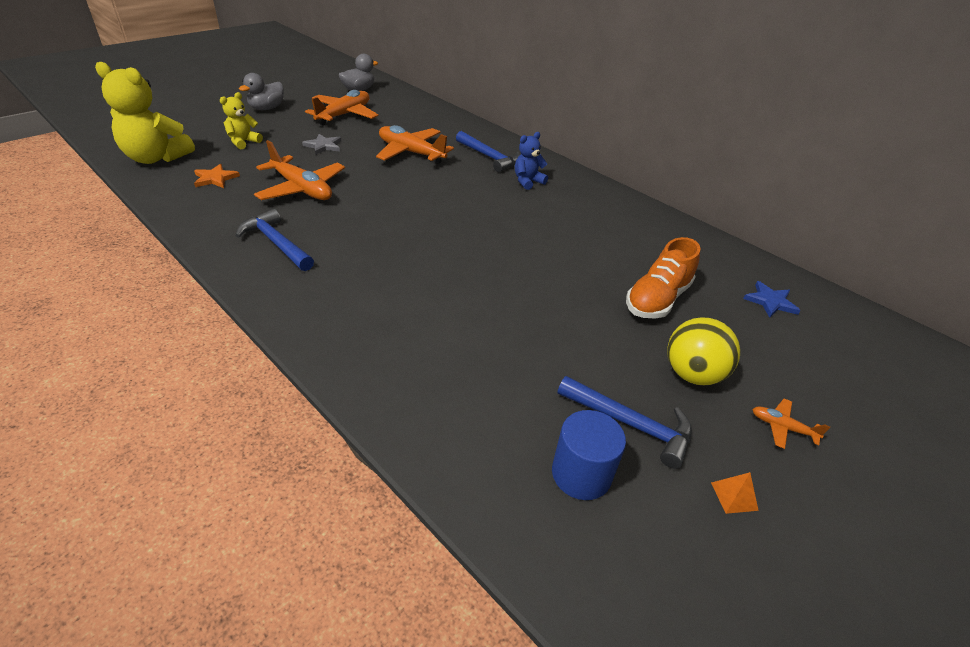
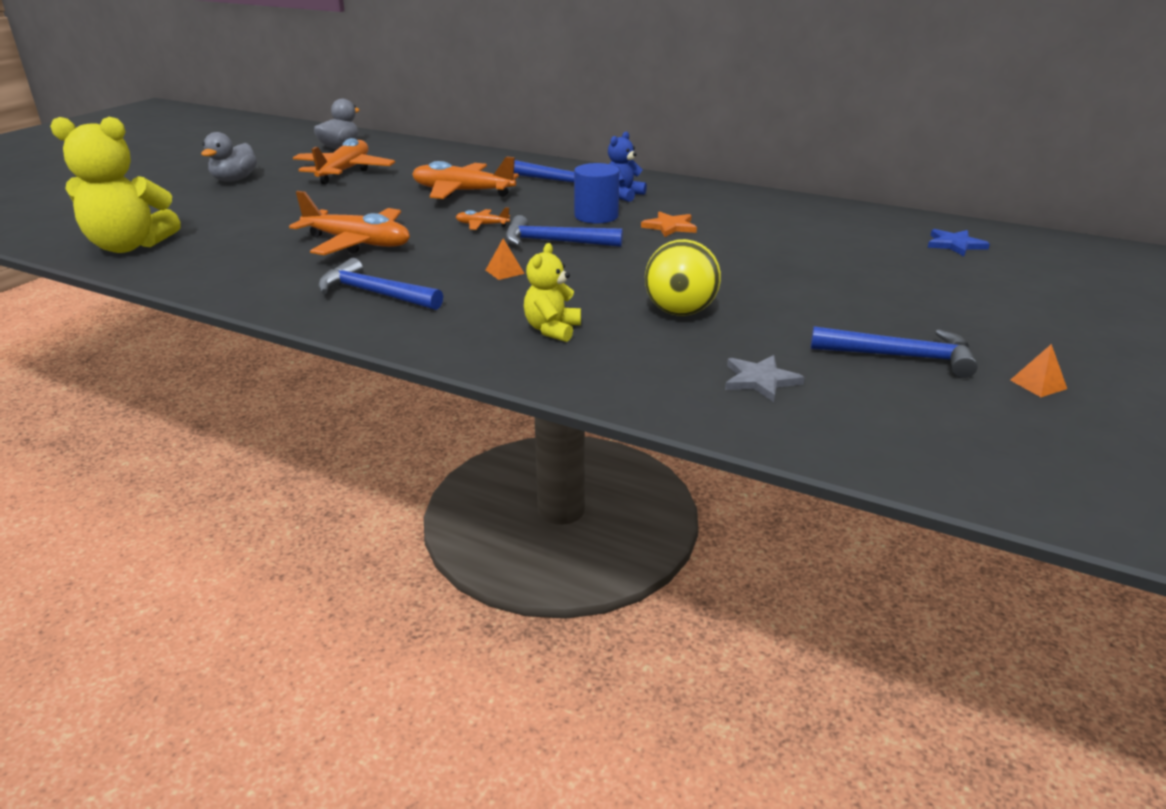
camera: 15 degrees left, 10 degrees down
orange star [194,164,240,188] -> orange star moved to [641,211,697,237]
yellow teddy bear [220,92,263,149] -> yellow teddy bear moved to [524,243,581,342]
grey star [302,134,341,155] -> grey star moved to [725,355,805,402]
blue cylinder [552,410,626,500] -> blue cylinder moved to [574,163,620,224]
orange shoe [626,237,700,319] -> none
yellow ball [667,317,740,386] -> yellow ball moved to [645,239,721,316]
orange plane [752,399,830,449] -> orange plane moved to [456,207,510,230]
none -> orange pyramid [486,238,525,280]
none -> blue hammer [505,215,623,247]

